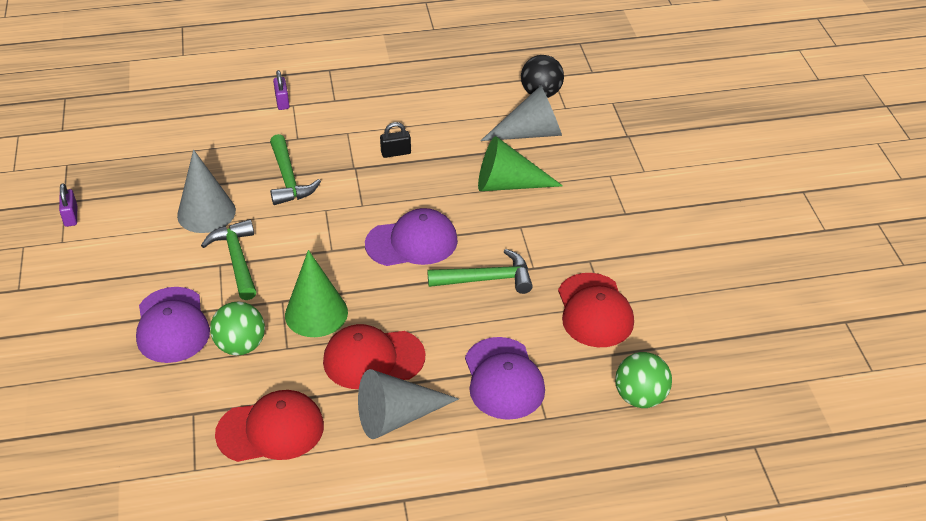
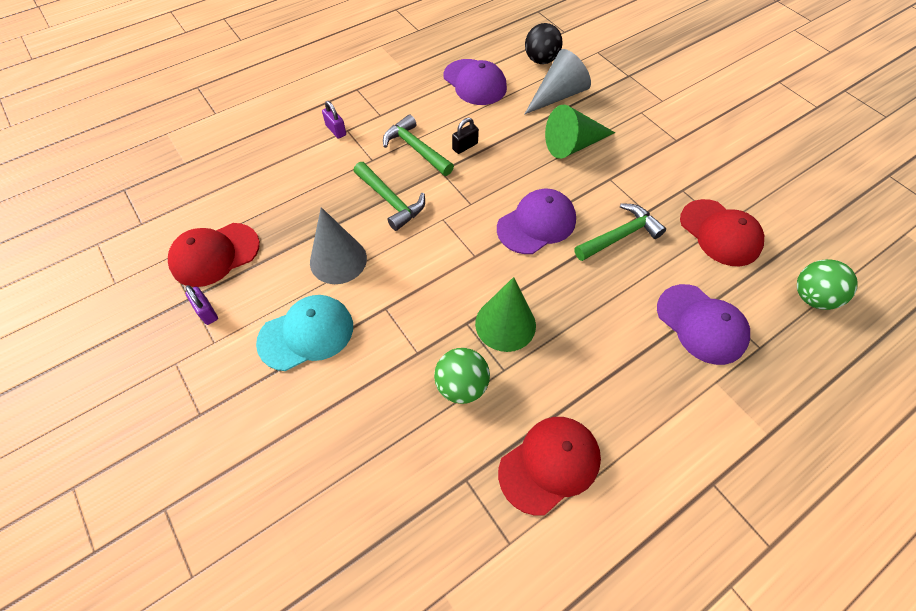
camera: 25 degrees left, 15 degrees up
purple cap [136,287,210,363] -> purple cap moved to [443,59,507,105]
green hammer [201,219,256,300] -> green hammer moved to [383,115,454,176]
red cap [323,324,425,389] -> red cap moved to [168,223,260,287]
grey cone [358,369,459,439] -> none
none -> turquoise cap [256,295,353,371]

